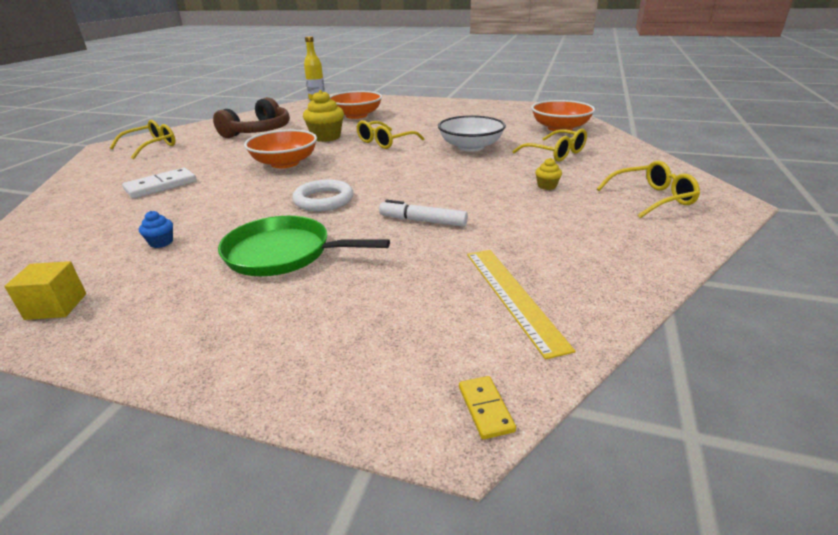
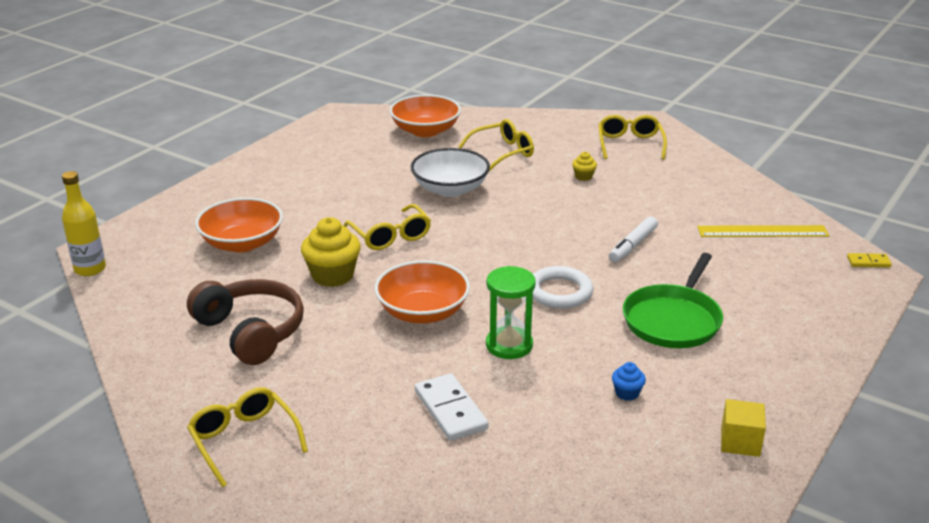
camera: 75 degrees left, 0 degrees up
none -> green hourglass [486,266,536,359]

